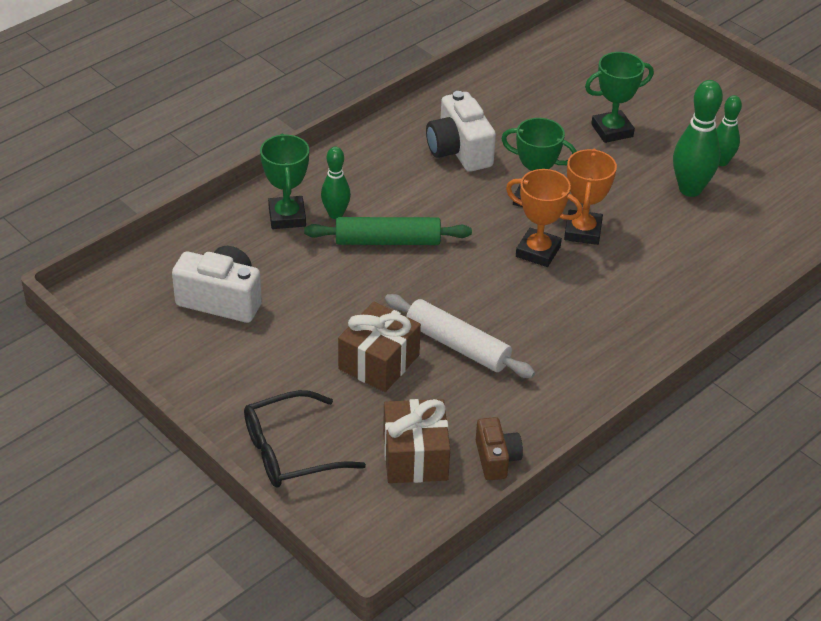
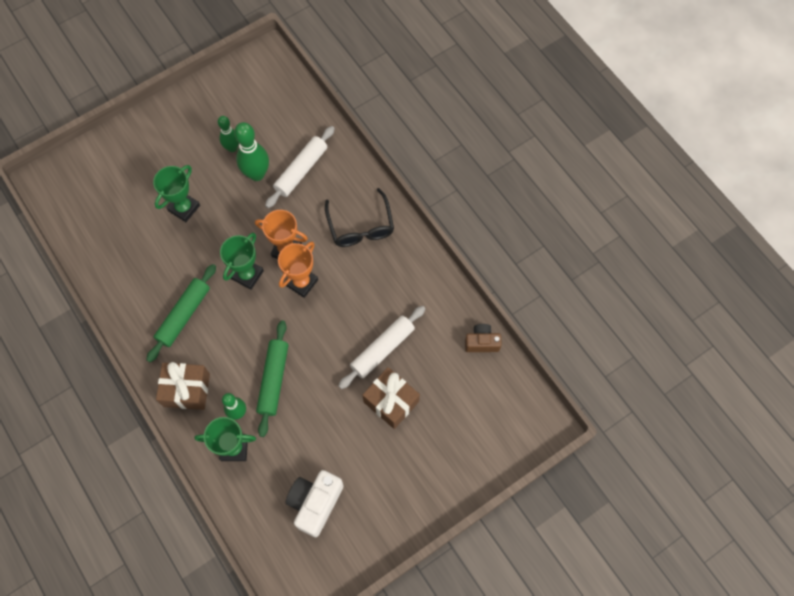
camera: 80 degrees left, 25 degrees up
black glasses [244,390,366,488] -> black glasses moved to [325,188,394,247]
brown gift [383,399,450,483] -> brown gift moved to [156,362,210,410]
white camera [426,91,496,172] -> green rolling pin [146,264,216,362]
green trophy [585,52,654,143] -> green trophy turned 45 degrees clockwise [153,165,200,222]
none -> white rolling pin [265,126,335,208]

